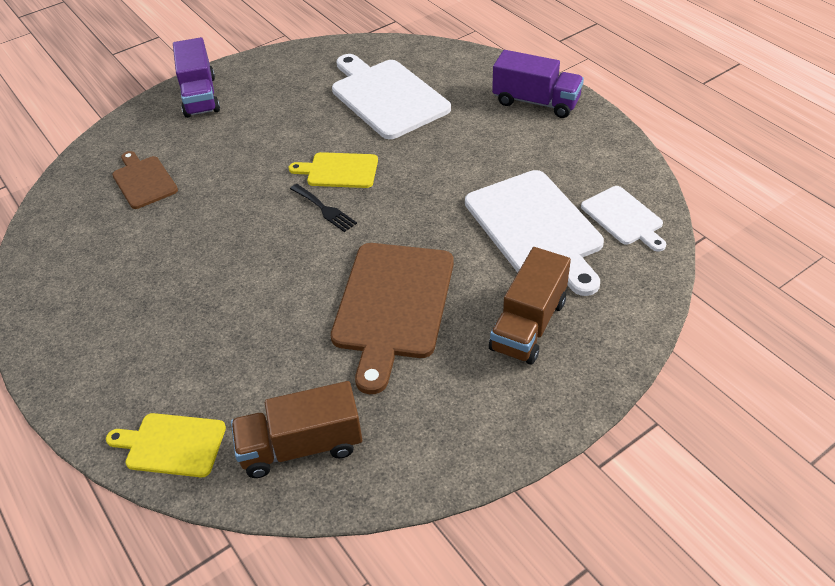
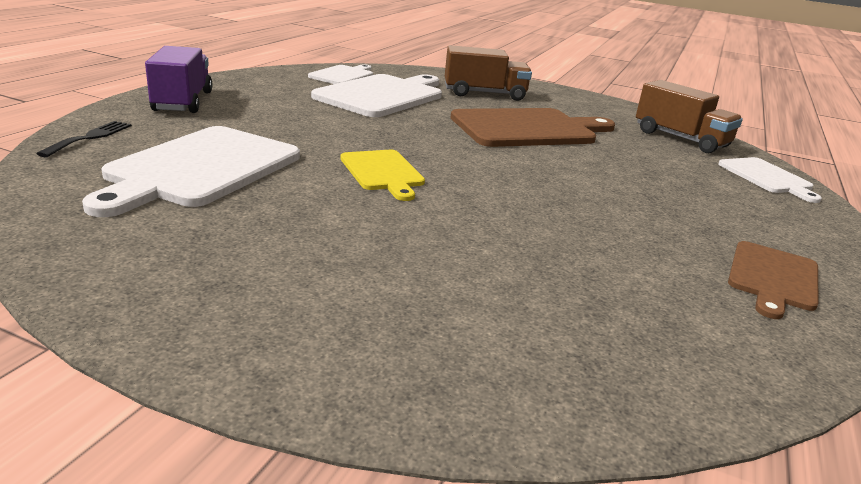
camera: 125 degrees left, 20 degrees down
yellow cutting board [106,413,226,477] -> white cutting board [718,157,822,203]
brown cutting board [112,151,178,209] -> brown cutting board moved to [728,241,819,319]
purple truck [173,37,220,118] -> none
black fork [290,184,357,232] -> black fork moved to [36,121,132,157]

